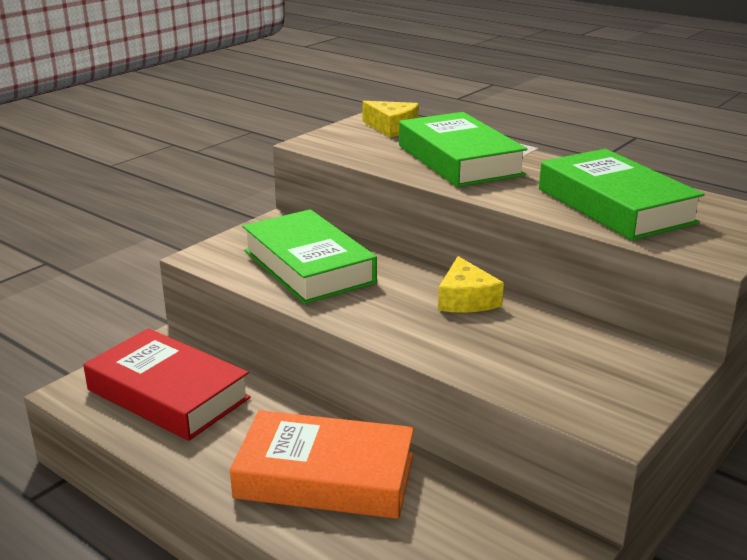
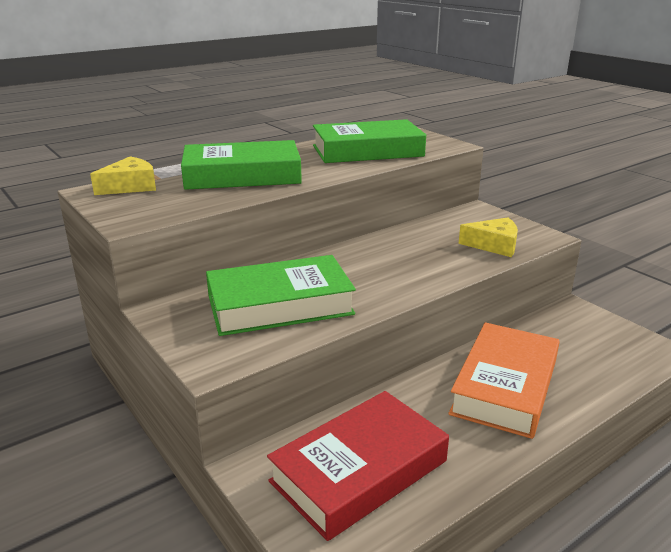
camera: 75 degrees left, 0 degrees up
yellow cheese [438,256,504,313] -> yellow cheese moved to [459,217,518,257]

